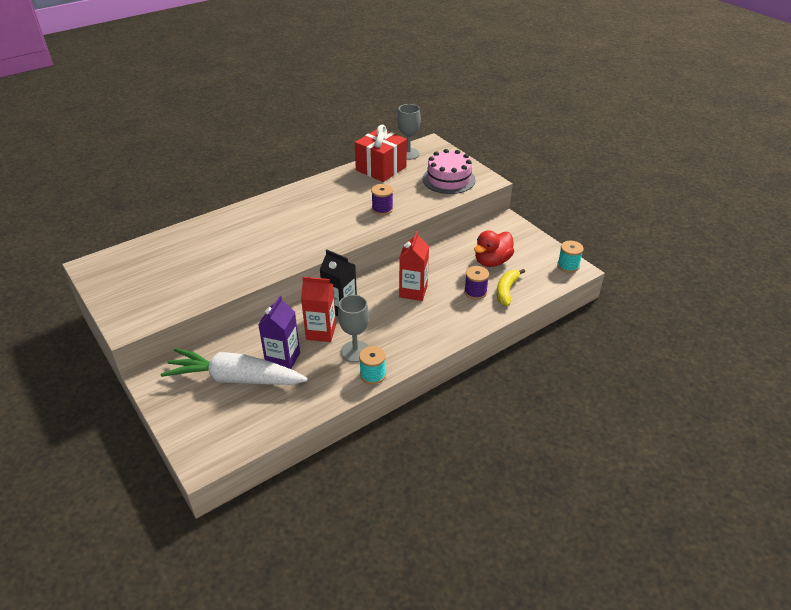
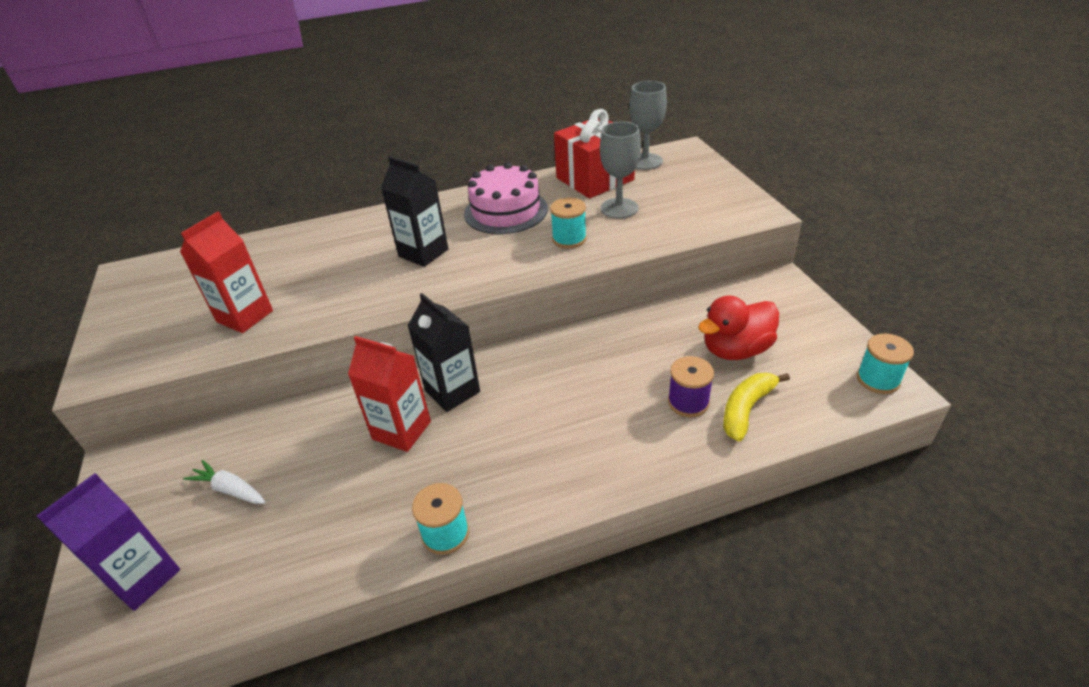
camera: 20 degrees right, 0 degrees up
white carrot [161,348,308,385] -> white carrot [183,460,266,504], size x0.41
purple carton [258,296,300,369] -> purple carton moved to [37,473,180,611]
grey goblet [338,295,369,362] -> grey goblet moved to [600,122,641,219]
purple spool [371,184,393,215] -> turquoise spool [550,198,587,249]
red carton [399,231,429,301] -> red carton moved to [180,212,273,333]
pink cake [423,149,475,194] -> pink cake moved to [464,162,548,234]
none -> black carton [381,157,448,267]

